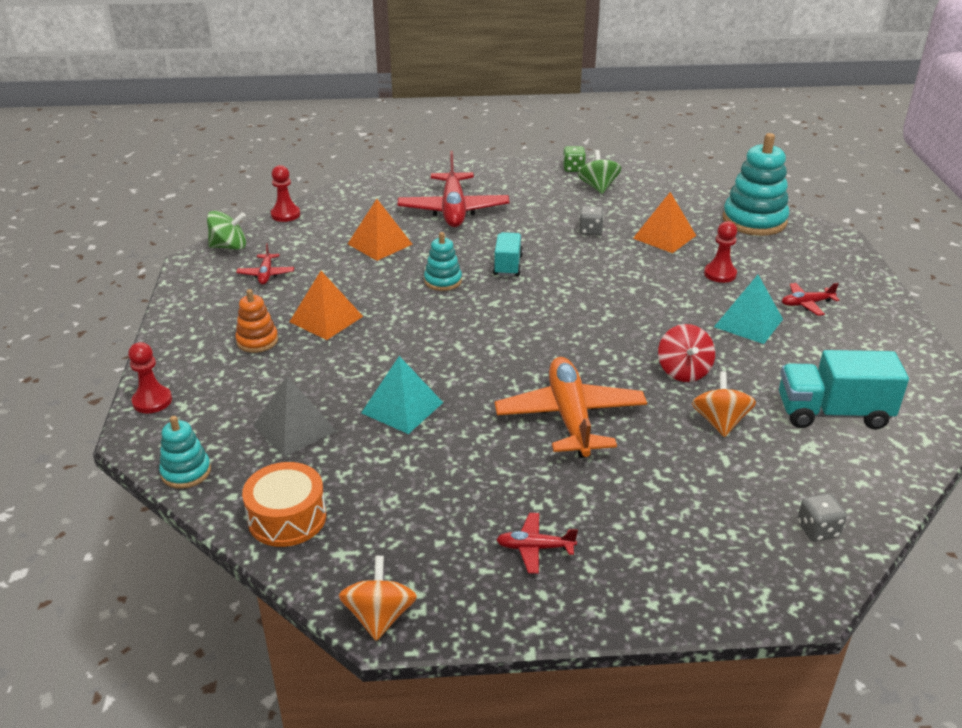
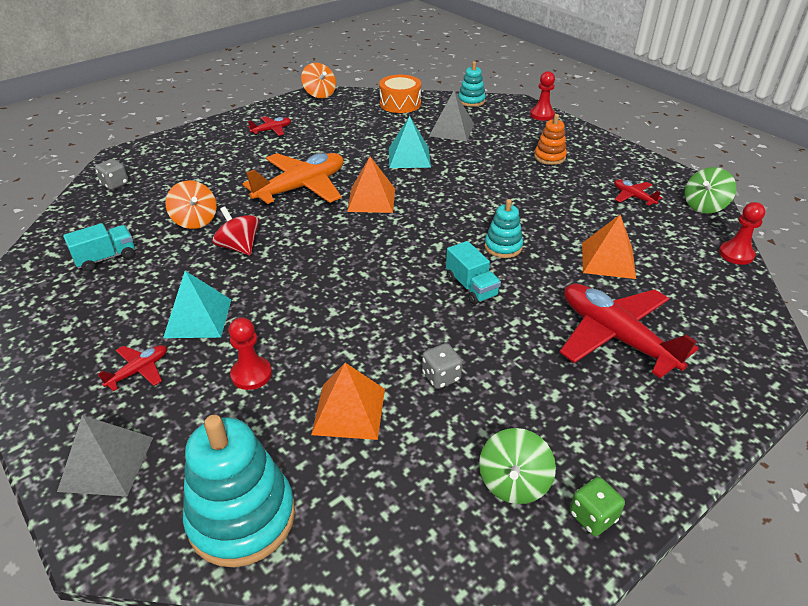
camera: 145 degrees right, 5 degrees up
orange pyramid [289,271,363,340] -> orange pyramid moved to [347,157,395,213]
orange plane [495,357,647,458] -> orange plane turned 90 degrees counterclockwise [243,153,343,205]
green spinning top [578,150,621,194] -> green spinning top turned 60 degrees clockwise [479,428,556,504]
turquoise truck [779,350,909,430] -> turquoise truck [63,223,134,271], size x0.62
none -> grey pyramid [57,415,153,497]

